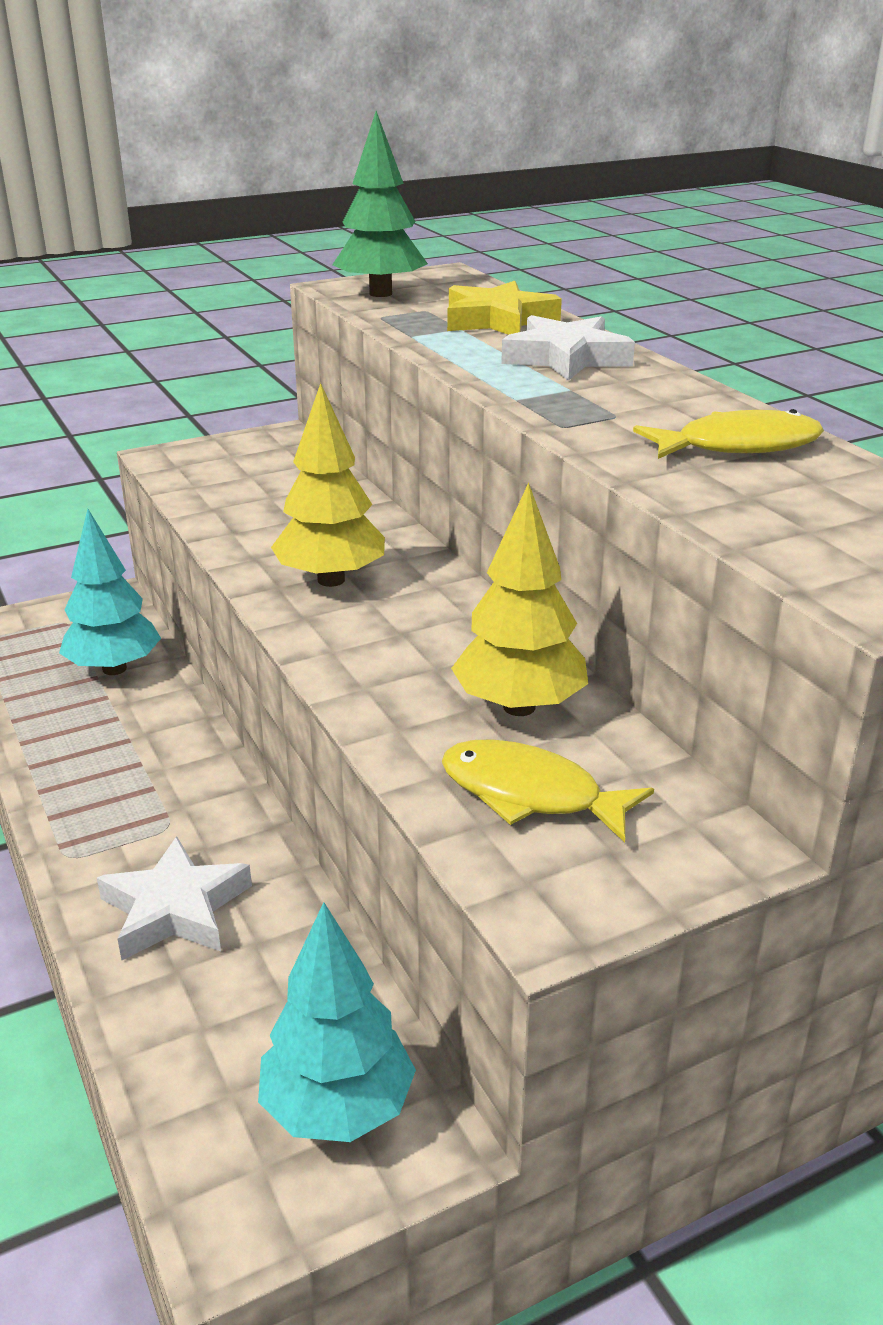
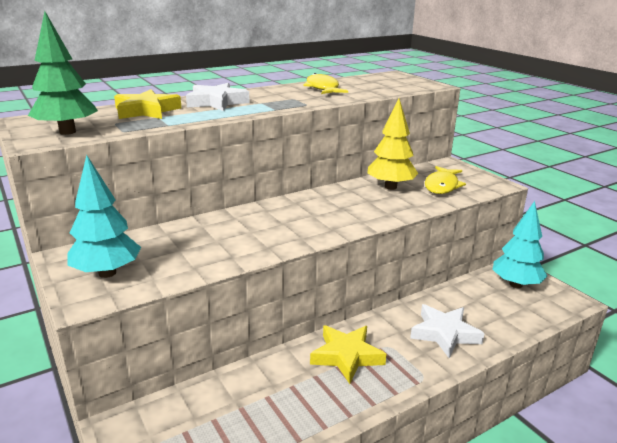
camera: 95 degrees left, 5 degrees down
turquoise tree [59,509,161,675] -> turquoise tree moved to [68,155,141,278]
yellow tree [271,383,385,587] -> none
none -> yellow star [310,325,387,384]

